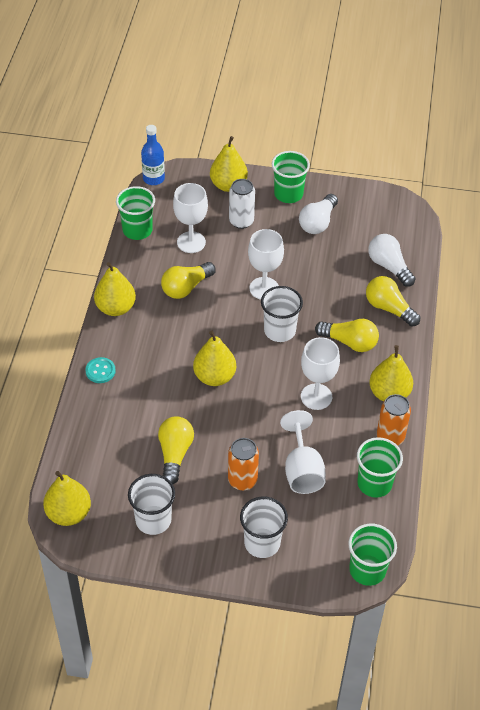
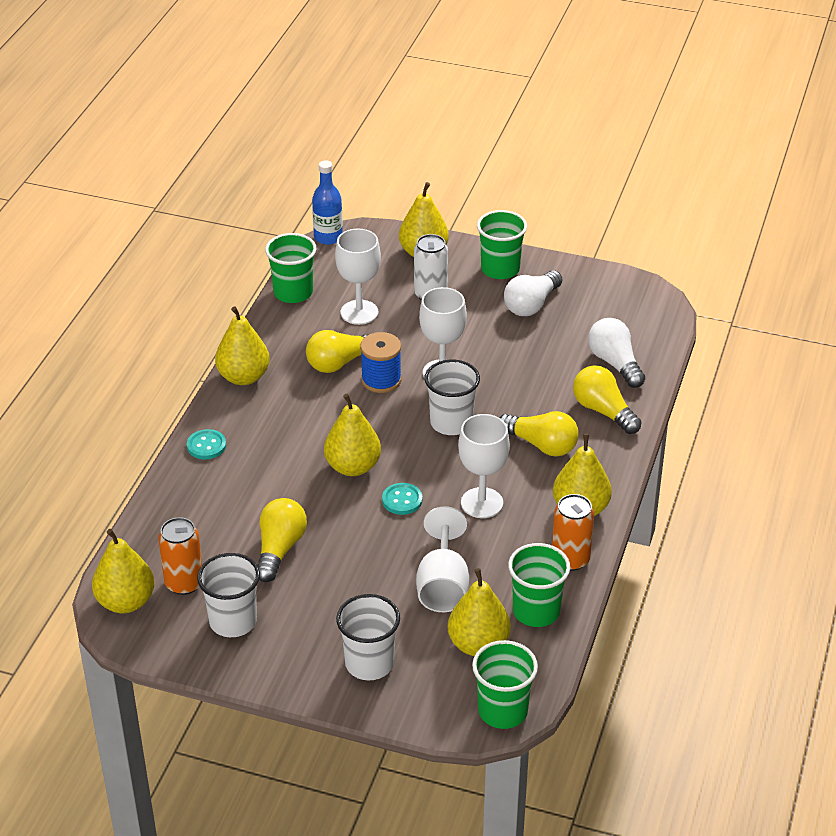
camera: 10 degrees right, 10 degrees down
orange can [228,438,259,490] -> orange can moved to [158,517,202,595]
none -> blue spool [360,332,402,393]
none -> turquoise button [382,483,422,515]
none -> yellow pear [448,568,511,656]

